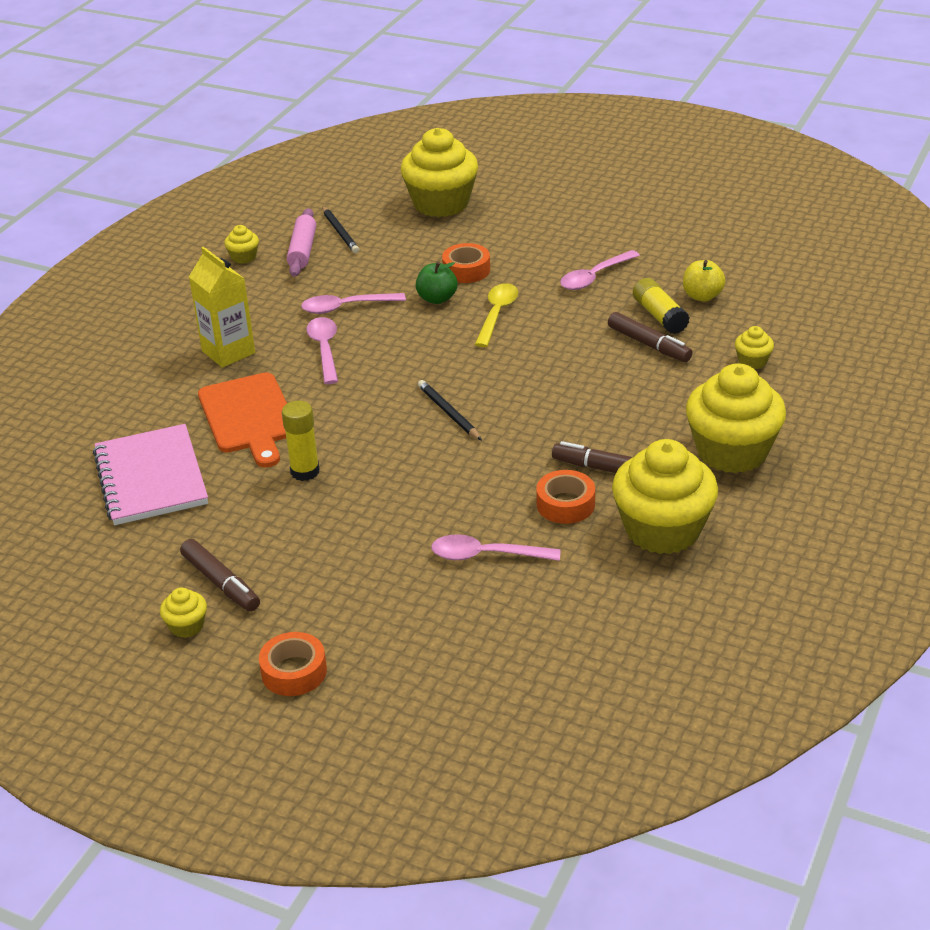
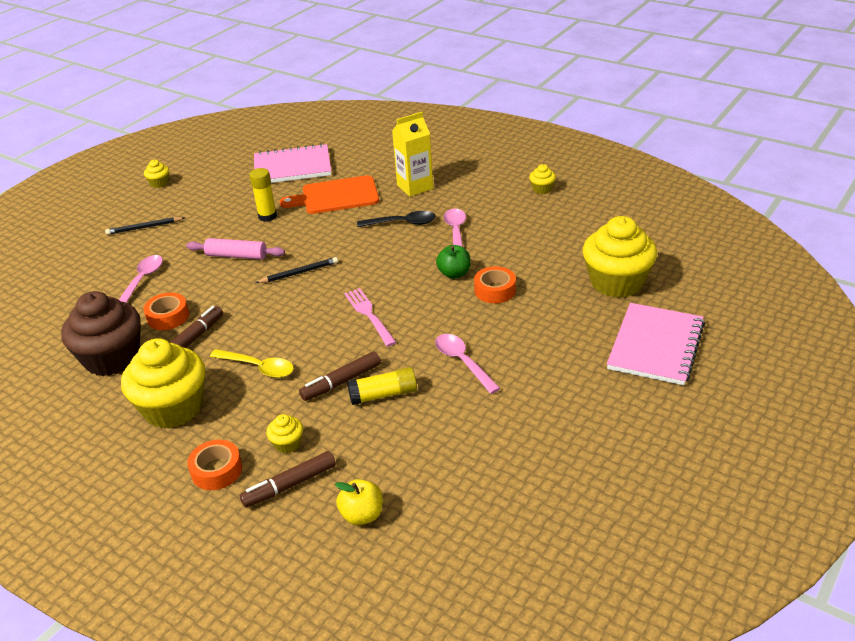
camera: 100 degrees right, 0 degrees up
brown marker [180,539,260,612] -> brown marker moved to [240,451,336,508]
orange tape [259,632,327,696] -> orange tape moved to [187,440,242,490]
pink rolling pin [287,208,316,277] -> pink rolling pin moved to [186,238,285,260]
pink spoon [306,317,338,384] -> black spoon [357,211,436,227]
black pencil [322,206,359,253] -> black pencil moved to [105,217,185,235]
yellow spoon [475,283,518,347] -> yellow spoon moved to [210,349,294,378]
yellow cupcake [612,439,718,554] -> brown cupcake [61,291,141,376]
yellow apple [683,260,726,301] -> yellow apple moved to [335,479,383,525]
none -> pink fork [344,288,397,347]
none -> pink notebook [607,303,705,385]

